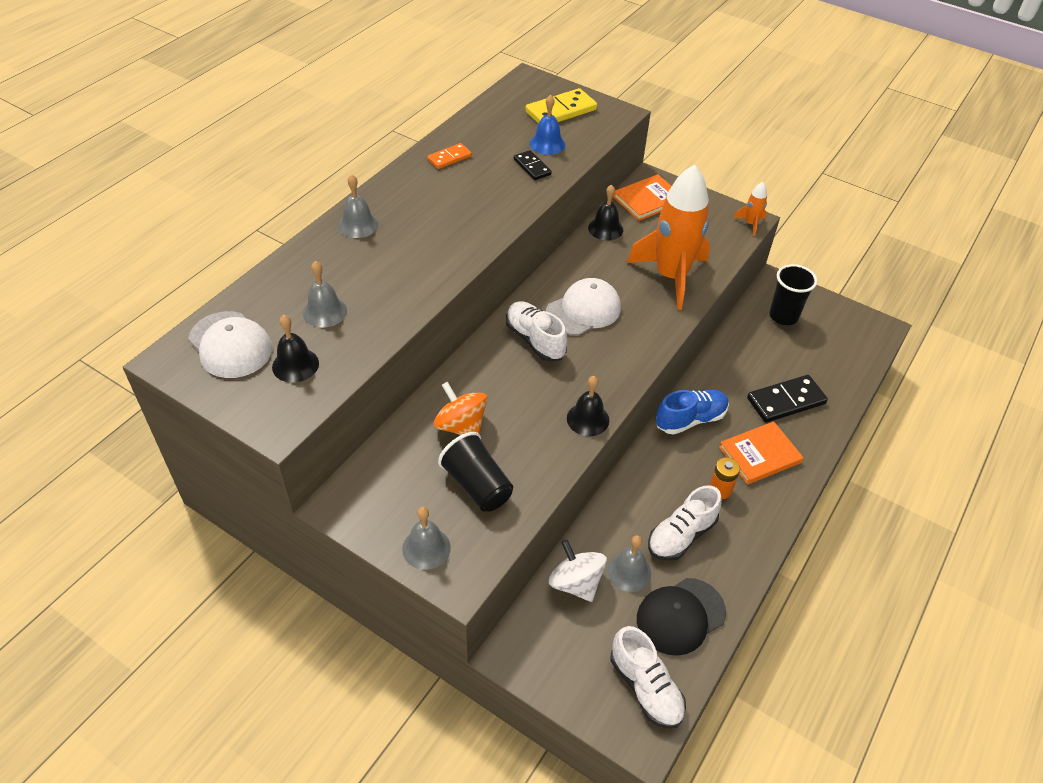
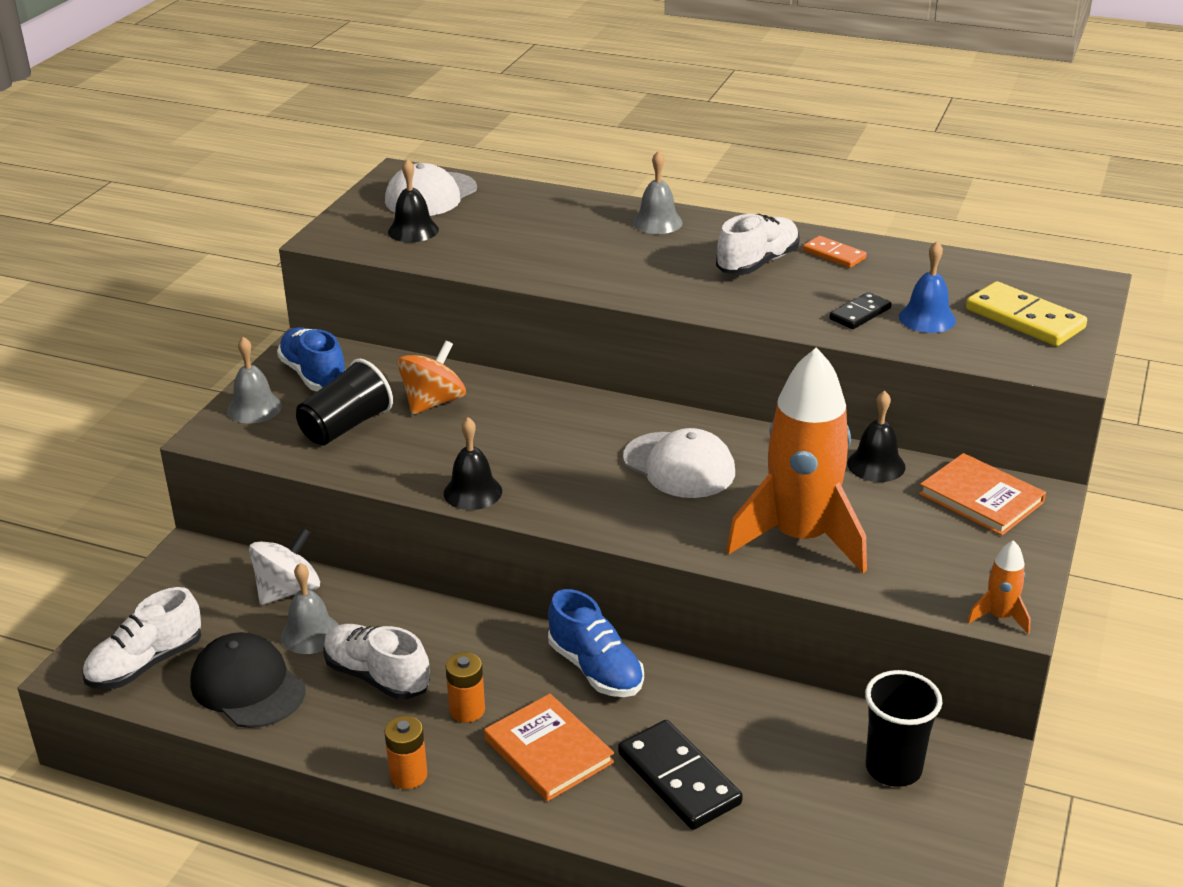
camera: 80 degrees right, 15 degrees down
grey bell [303,261,347,328] -> none
white shoe [506,301,568,362] -> white shoe moved to [716,214,800,275]
none -> blue shoe [277,327,345,391]
none -> orange battery [385,716,427,789]

